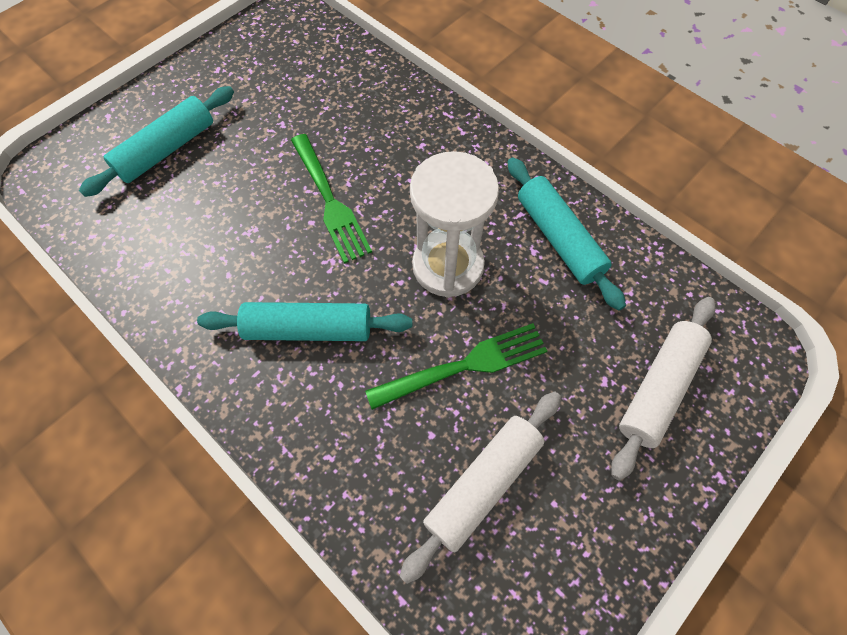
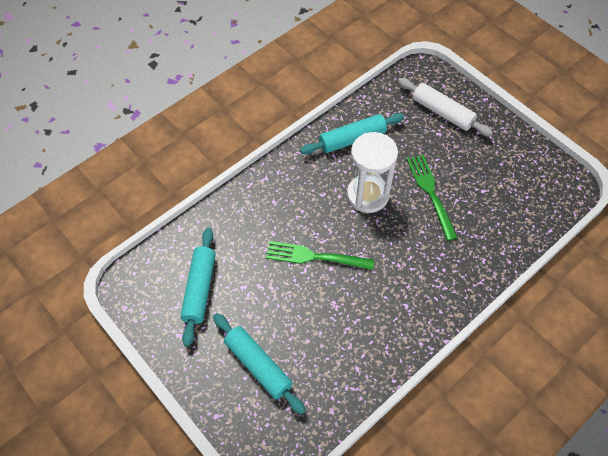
camera: 85 degrees left, 5 degrees down
turquoise rolling pin [197,302,412,341] -> turquoise rolling pin moved to [180,228,216,347]
green fork [291,134,372,264] -> green fork turned 150 degrees counterclockwise [266,241,374,270]
white rolling pin [399,392,561,584] -> none

